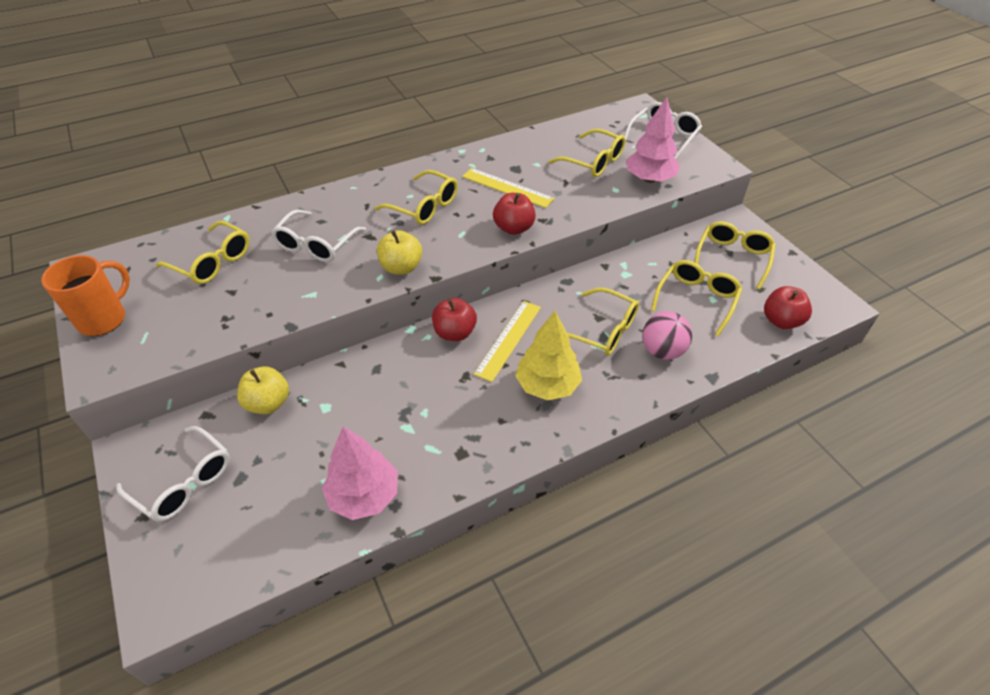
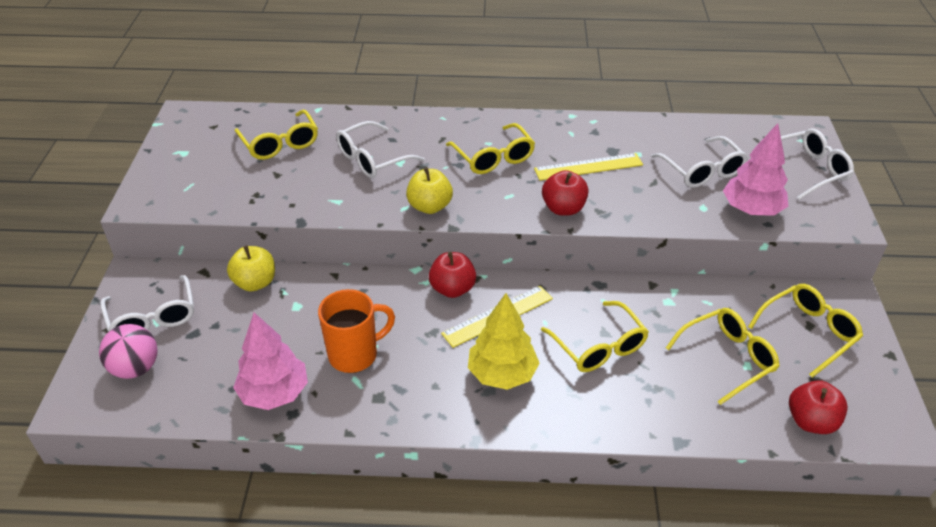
camera: 30 degrees right, 5 degrees down
orange mug [41,255,130,336] -> orange mug moved to [318,289,395,373]
yellow ruler [462,168,554,208] -> yellow ruler turned 75 degrees counterclockwise [534,153,643,180]
yellow glasses [548,129,625,177] -> white glasses [651,136,748,188]
pink ball [642,311,692,360] -> pink ball moved to [99,324,158,379]

